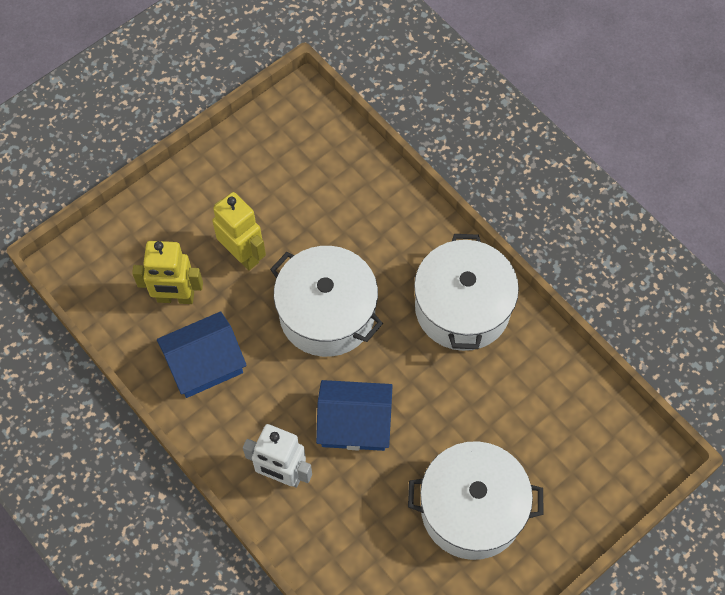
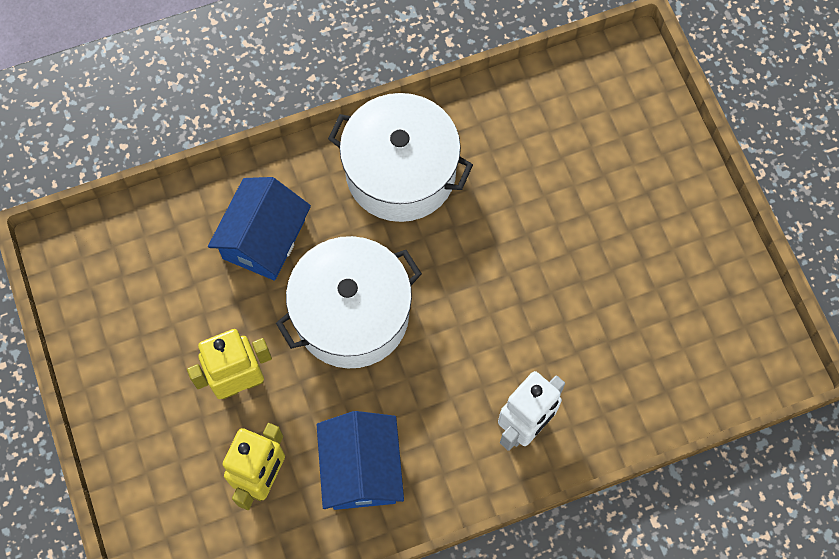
camera: 70 degrees left, 5 degrees up
blue house [316,380,393,451] -> blue house moved to [208,177,311,281]
white pot [408,441,543,560] -> none

